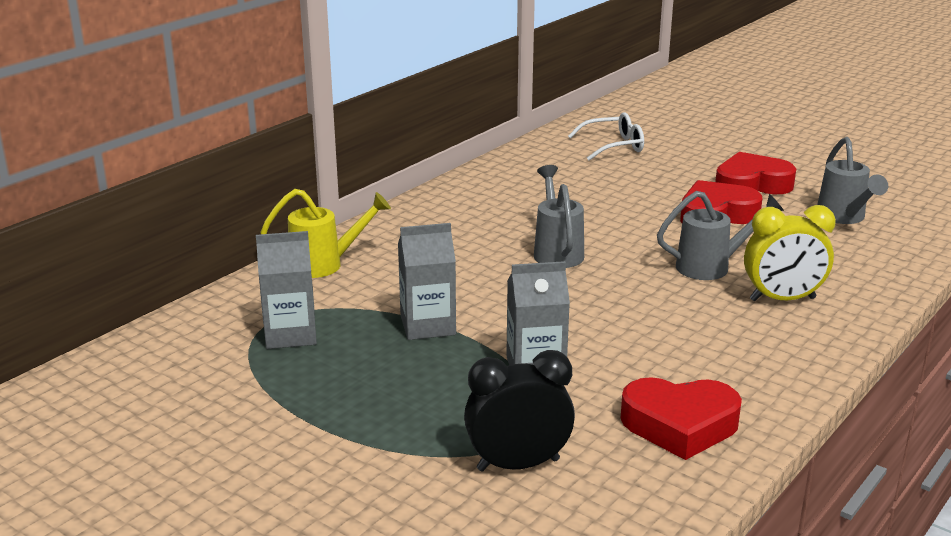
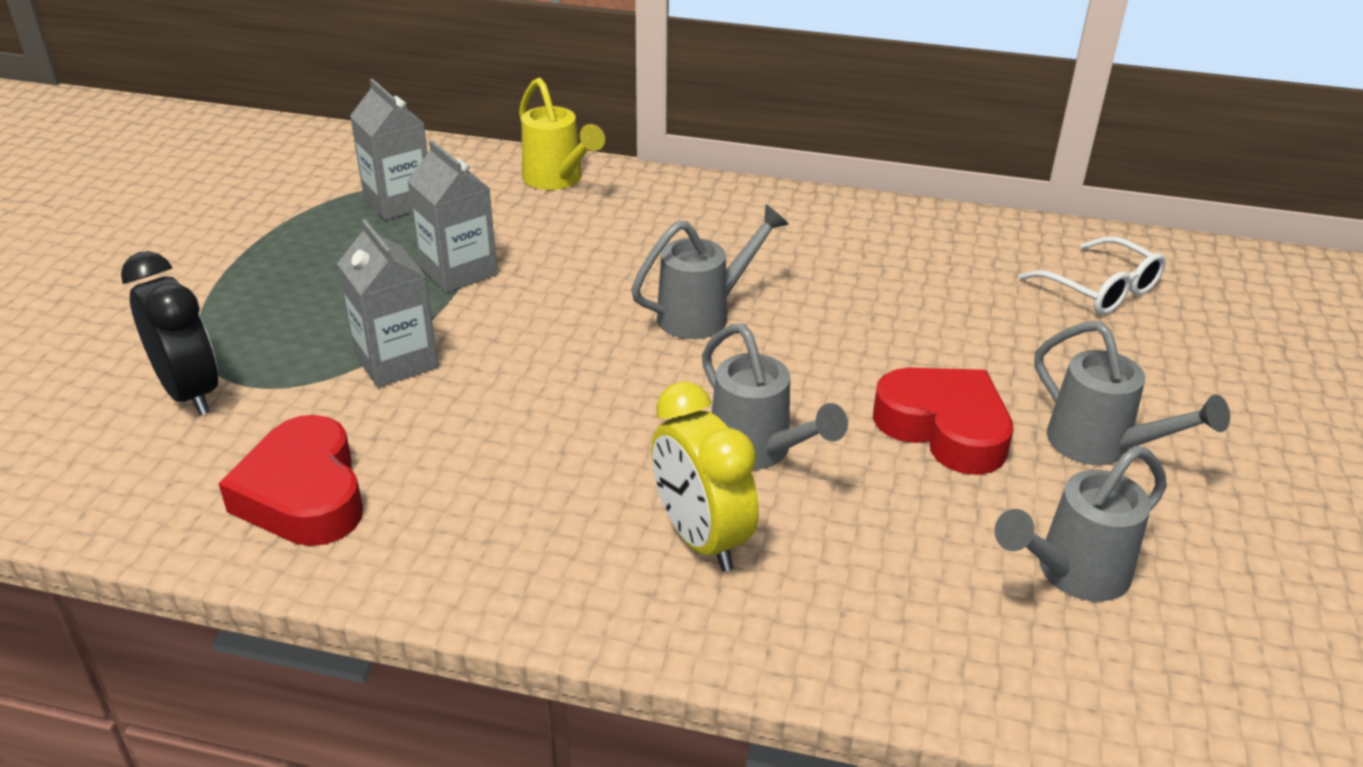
camera: 65 degrees right, 10 degrees up
red heart [715,152,796,194] -> grey watering can [1034,321,1230,465]

